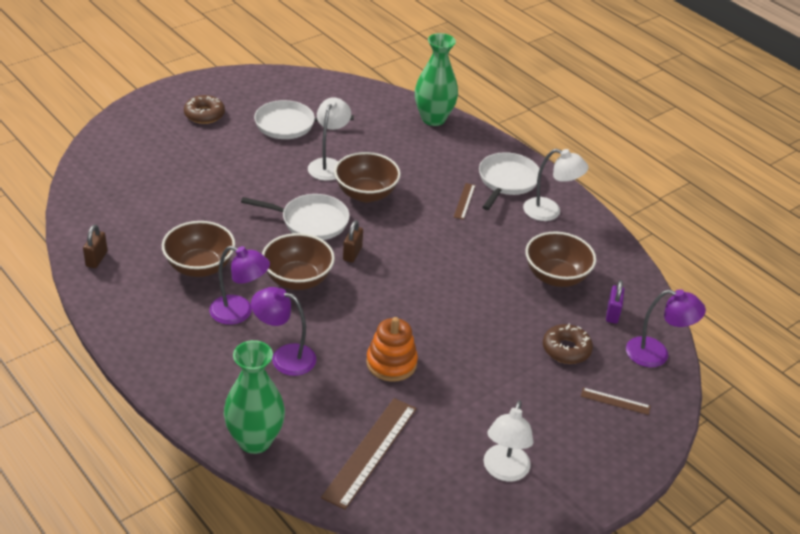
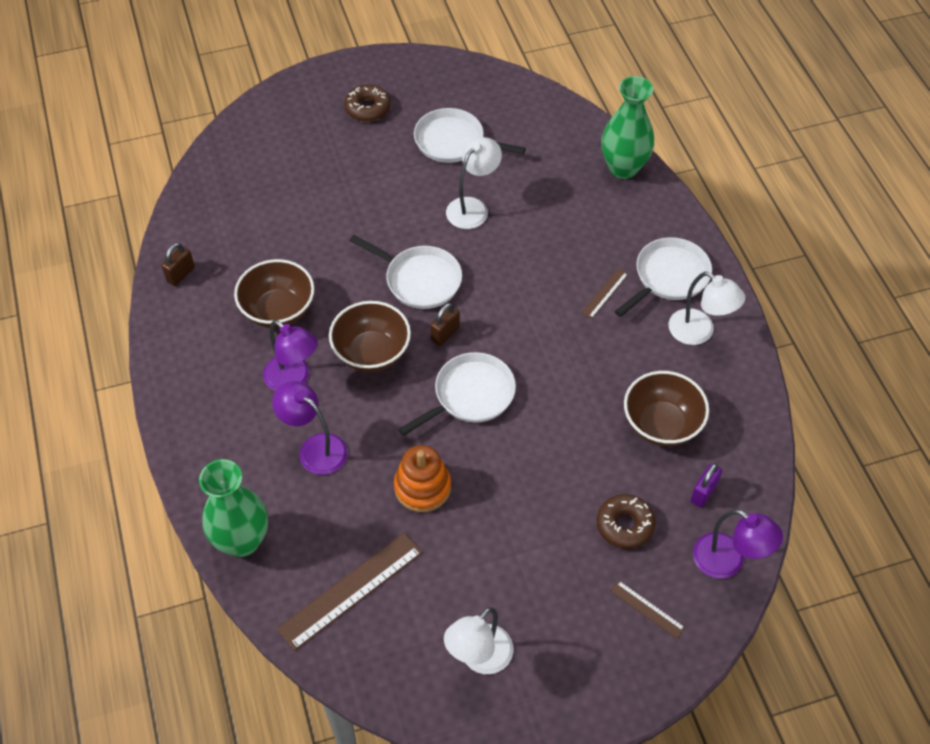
camera: 25 degrees right, 15 degrees up
brown bowl [334,152,401,202] -> none
none -> white pan [398,352,516,436]

